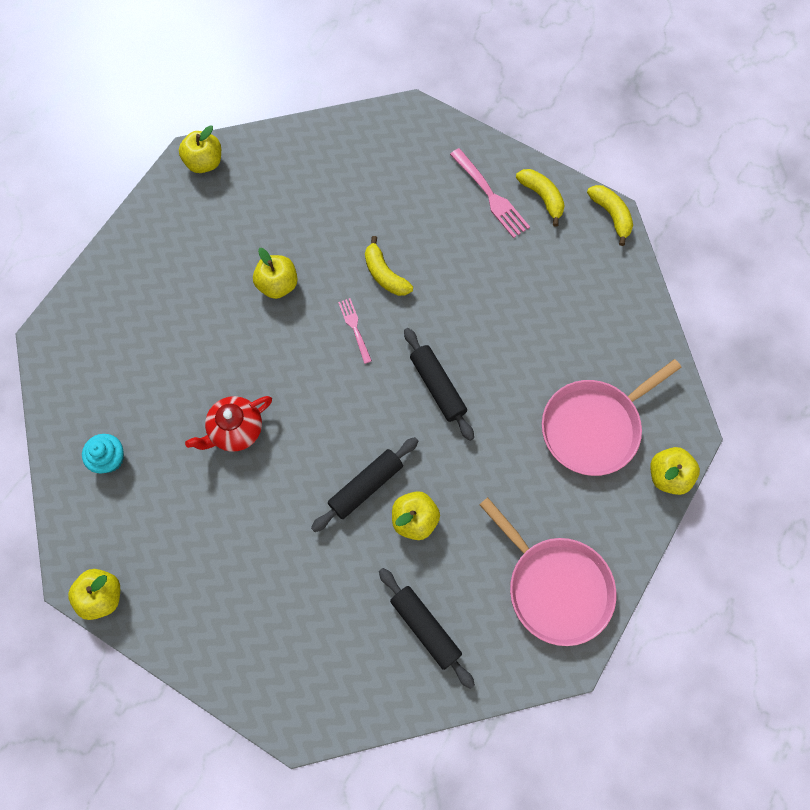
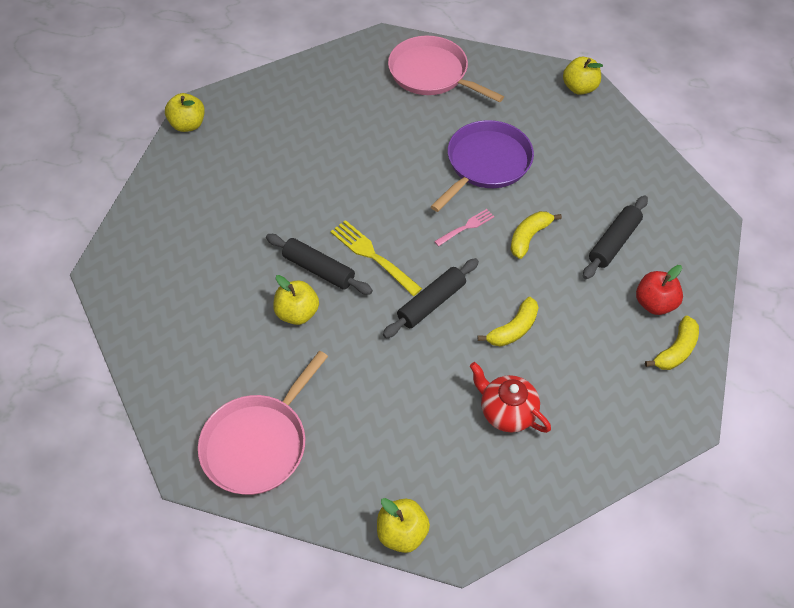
camera: 75 degrees right, 15 degrees down
turquoise cupcake [82,434,124,473] -> none
red teapot [185,396,272,452] -> red teapot moved to [470,362,551,433]
yellow apple [253,248,298,299] -> purple pan [430,120,534,212]
black rolling pin [379,568,475,689] -> black rolling pin moved to [583,196,648,279]
pink fork [450,148,530,238] -> red apple [636,265,683,315]
pink pan [542,359,682,476] -> pink pan moved to [388,36,504,102]
yellow banana [587,185,633,246] -> yellow banana moved to [478,297,539,347]
none -> yellow fork [330,220,422,296]

